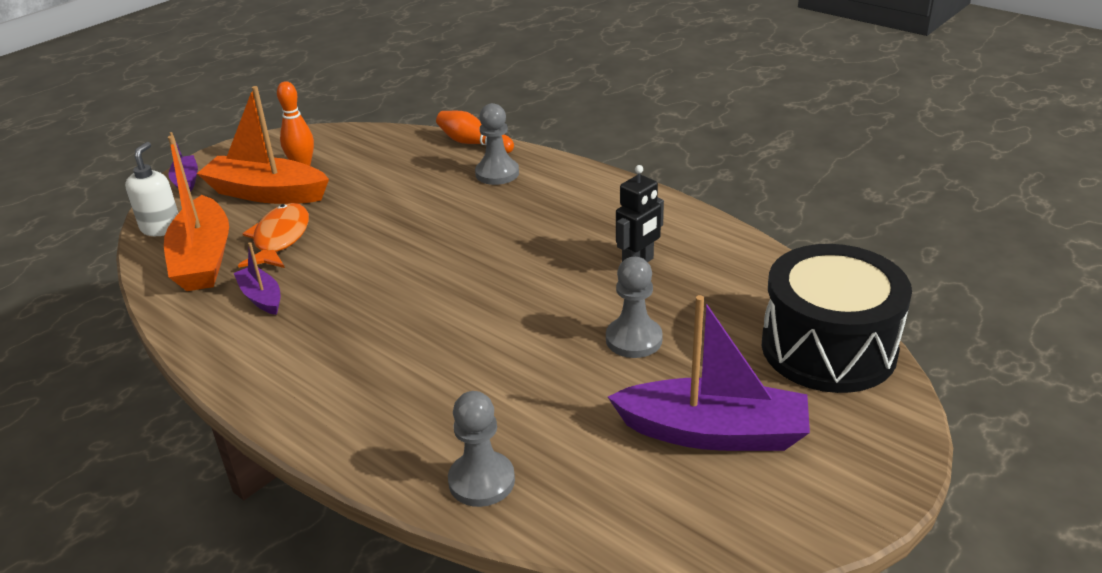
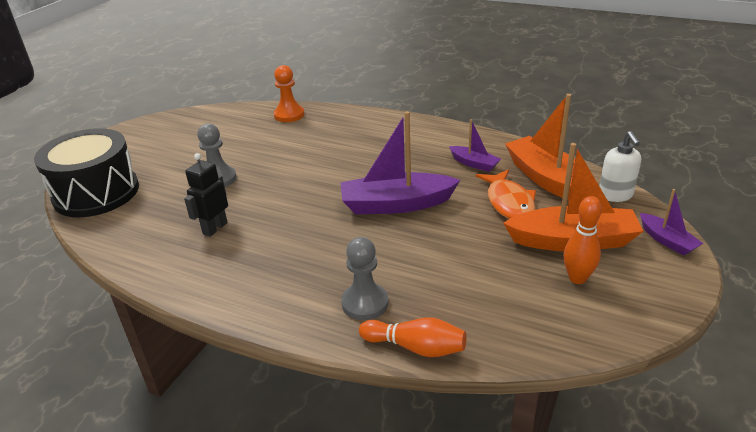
camera: 165 degrees right, 0 degrees up
grey pawn [448,391,515,507] -> orange pawn [274,65,304,122]
purple boat [608,295,810,451] -> purple boat moved to [340,111,460,214]

